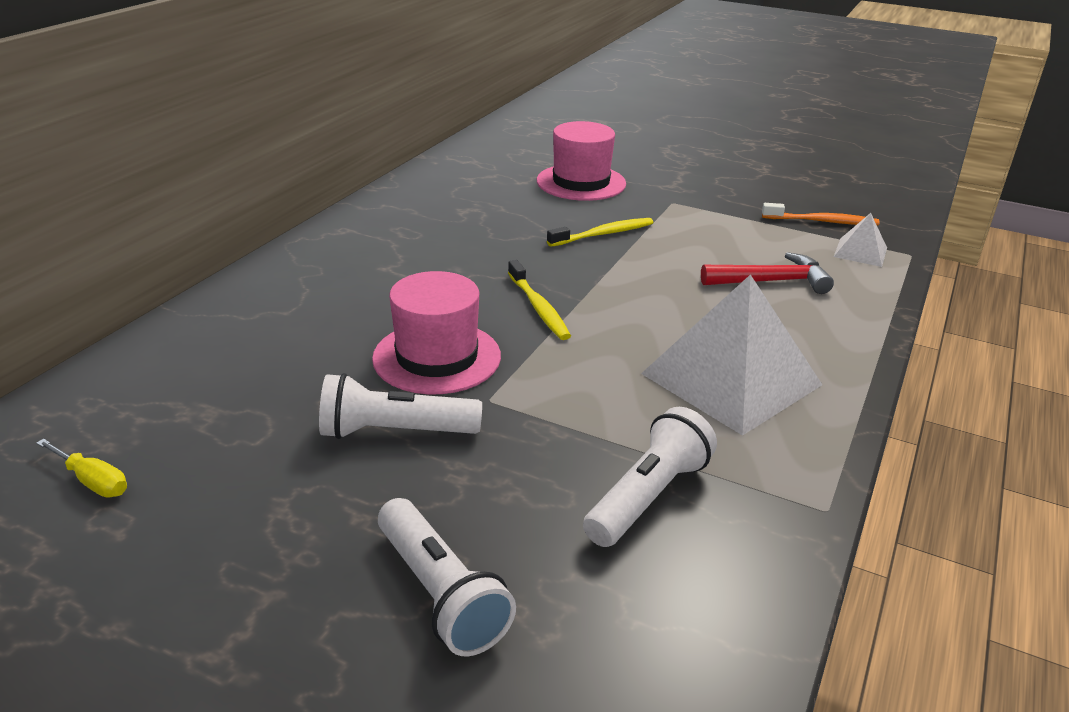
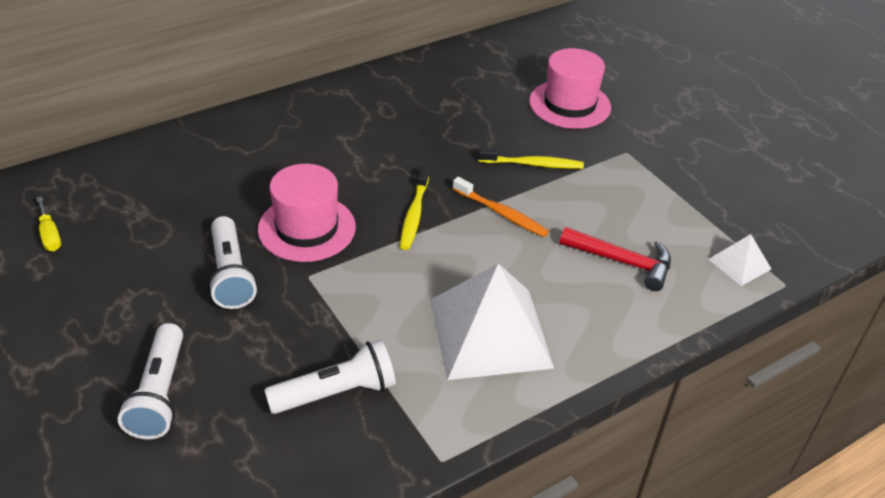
camera: 30 degrees right, 10 degrees up
white flashlight [319,373,482,439] -> white flashlight turned 135 degrees counterclockwise [208,216,257,309]
orange toothbrush [762,203,880,225] -> orange toothbrush moved to [453,177,549,237]

